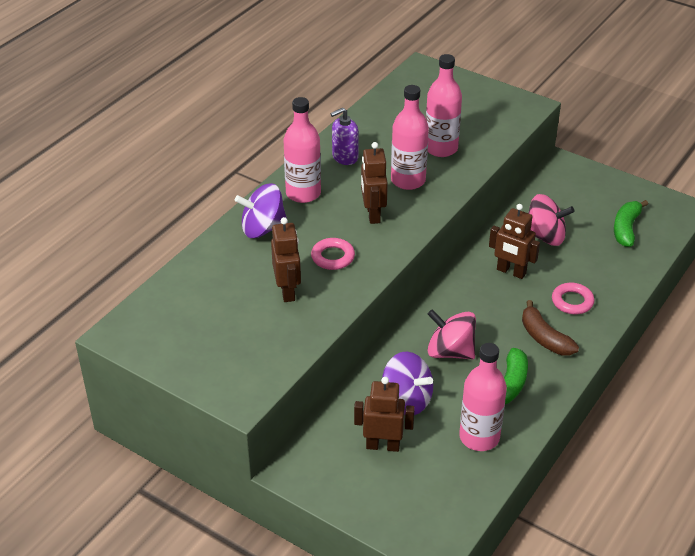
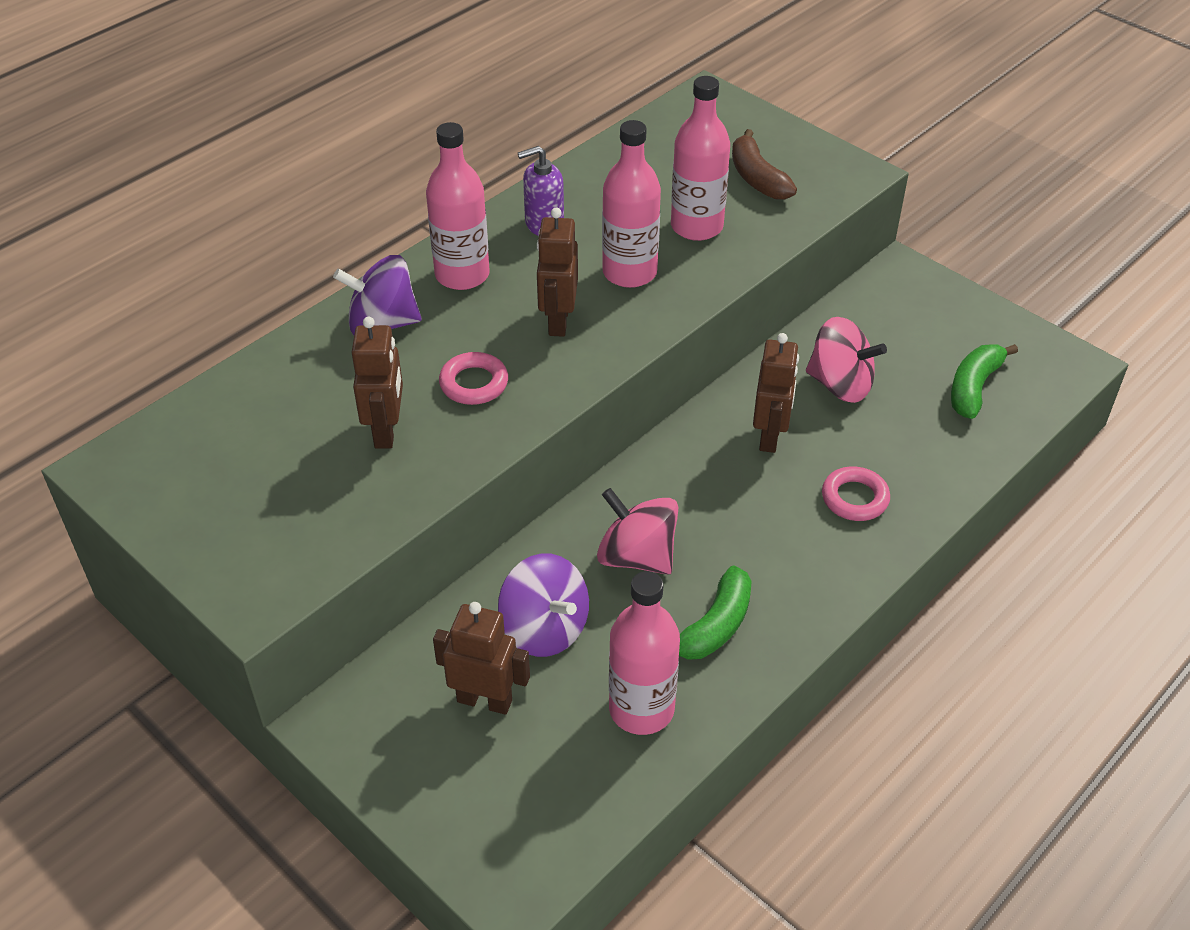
camera: 10 degrees right, 5 degrees up
brown robot [489,204,540,279] -> brown robot turned 120 degrees counterclockwise [753,333,799,453]
brown banana [522,300,579,356] -> brown banana moved to [732,129,797,200]

